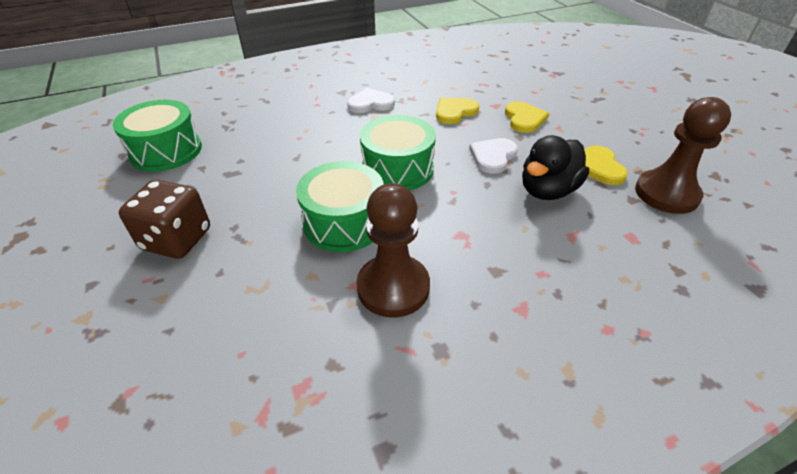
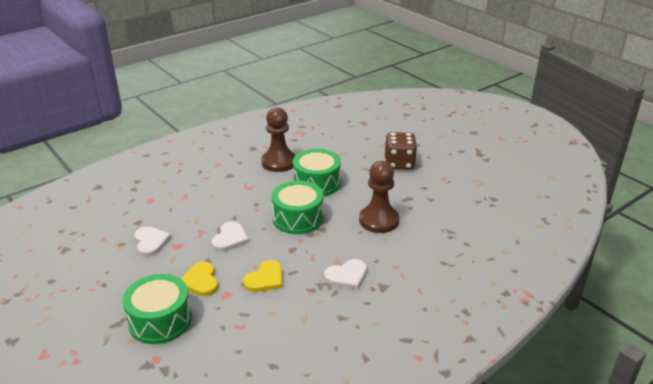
camera: 165 degrees right, 10 degrees down
green drum [113,100,202,172] -> green drum moved to [122,274,192,344]
black duck [522,135,589,200] -> none
yellow heart [584,146,628,185] -> white heart [134,226,172,257]
brown pawn [635,97,731,214] -> brown pawn moved to [359,161,399,233]

